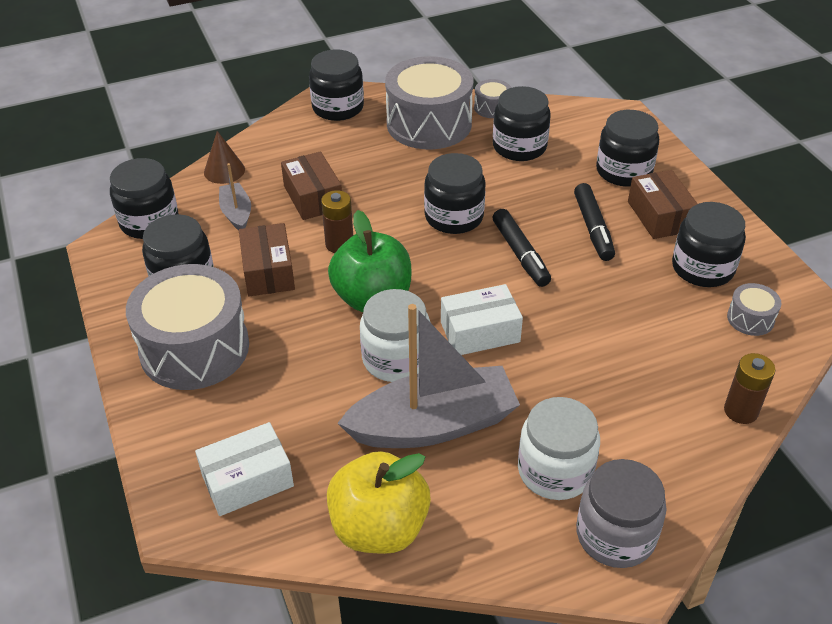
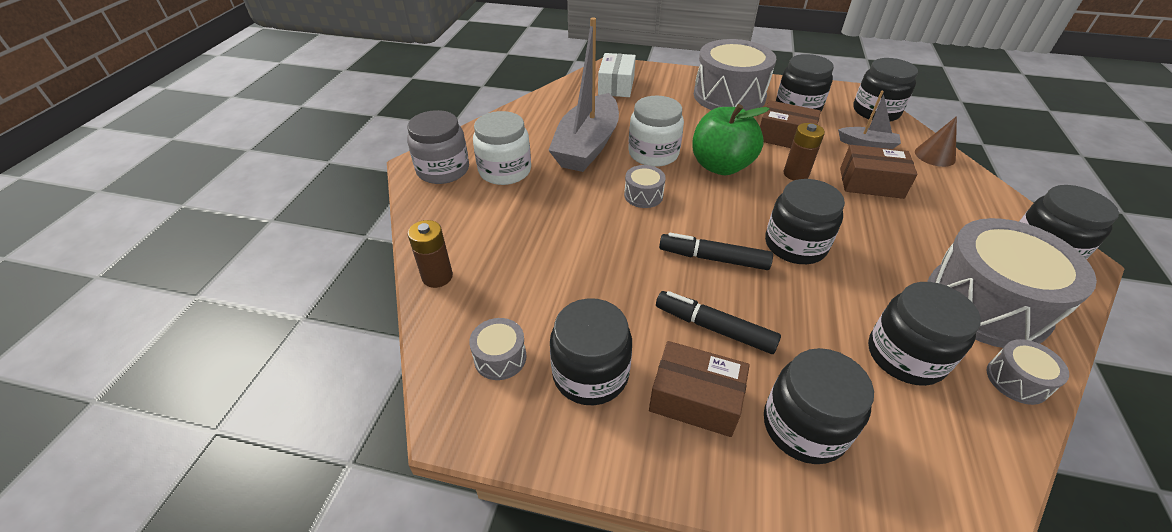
camera: 125 degrees right, 0 degrees up
yellow apple [327,451,431,554] -> none
white box [441,284,523,355] -> grey drum [624,165,666,208]

